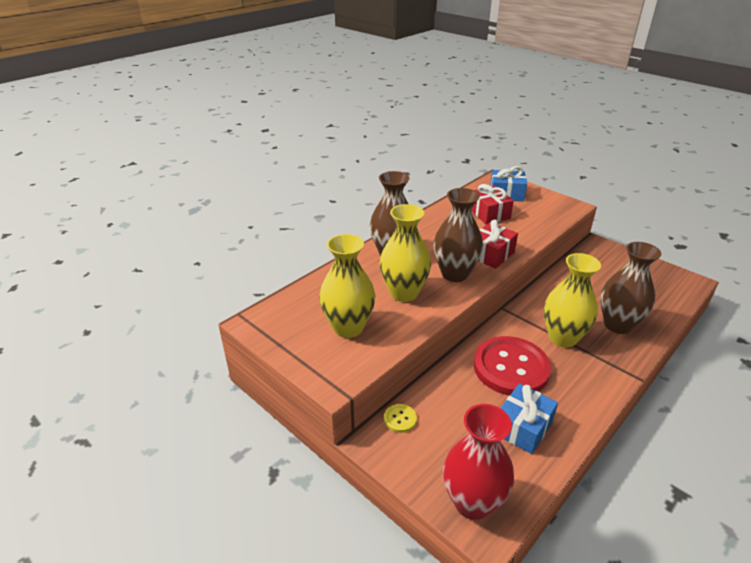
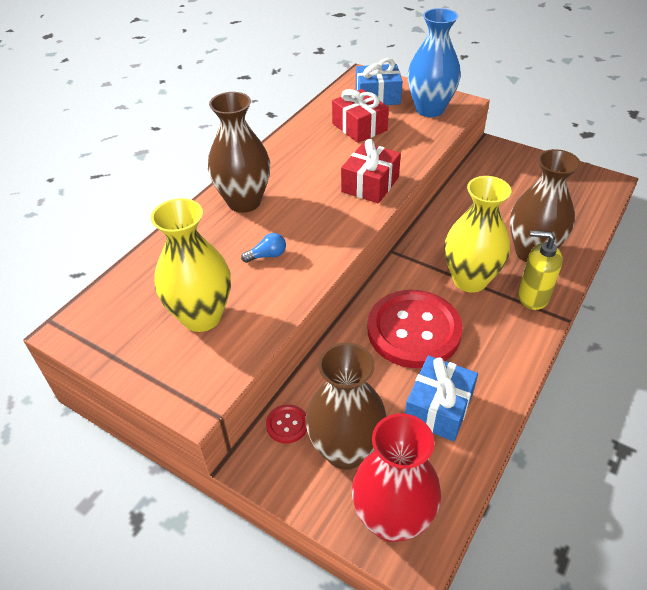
camera: 10 degrees left, 10 degrees up
yellow vase [380,204,431,302] -> blue light bulb [241,233,286,263]
yellow button [384,404,417,433] -> red button [266,404,307,443]
brown vase [433,188,483,282] -> brown vase moved to [306,343,387,470]
none -> blue vase [408,8,461,117]
none -> yellow soap dispenser [518,230,563,310]

